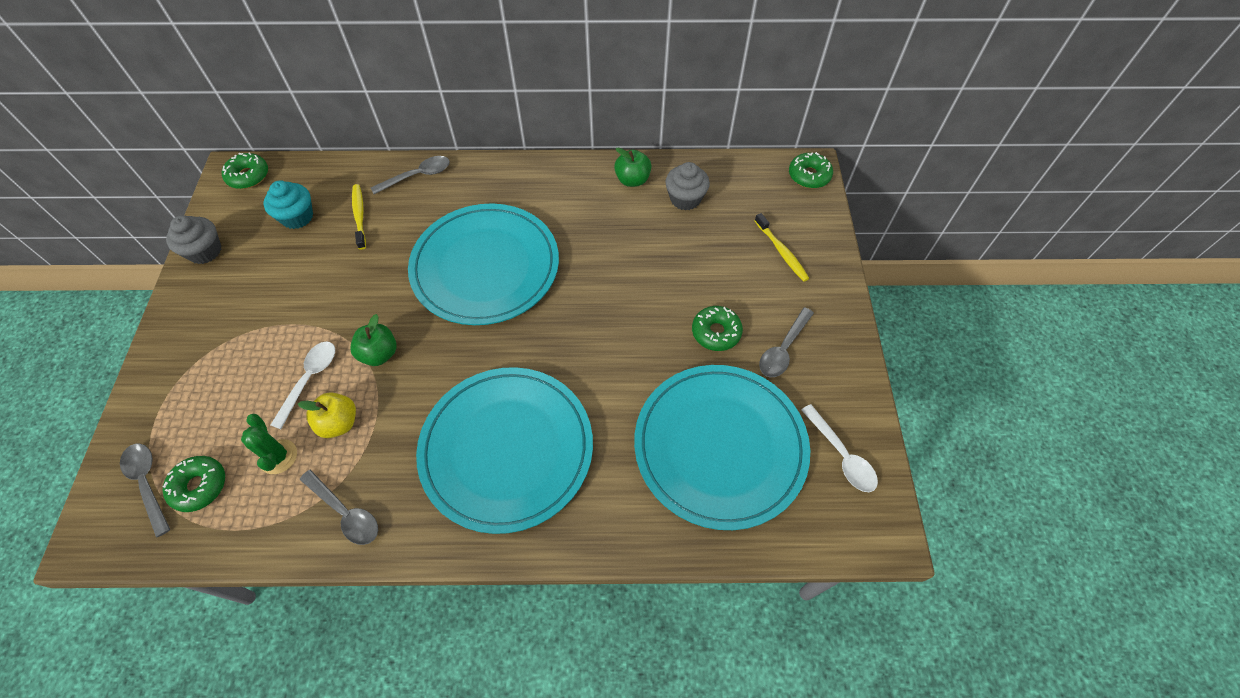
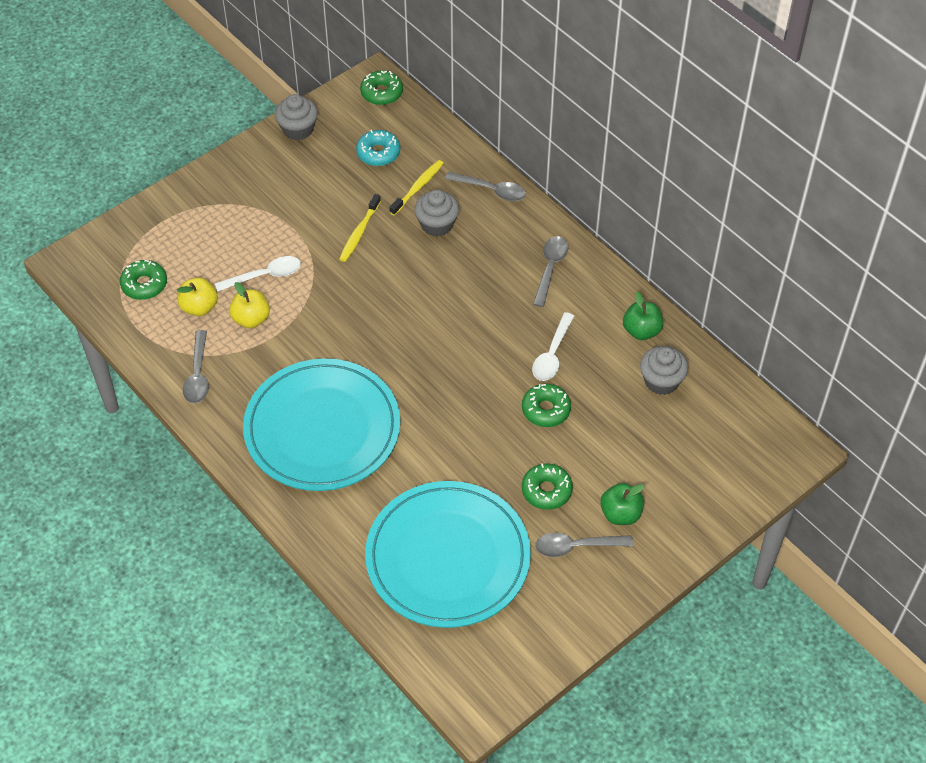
camera: 50 degrees right, 5 degrees down
grey spoon [120,444,170,537] -> grey spoon moved to [533,236,568,307]
green cactus [241,414,297,474] -> yellow apple [177,278,218,316]
turquoise cupcake [264,181,313,229] -> turquoise donut [356,130,400,166]
green apple [350,314,397,366] -> green apple moved to [600,483,644,525]
turquoise plate [408,204,559,325] -> none
yellow toothbrush [755,213,809,282] -> yellow toothbrush moved to [339,194,381,262]
green donut [789,152,833,188] -> green donut moved to [522,384,571,427]
white spoon [801,404,878,492] -> white spoon moved to [532,312,574,381]
none -> grey cupcake [414,190,459,237]

